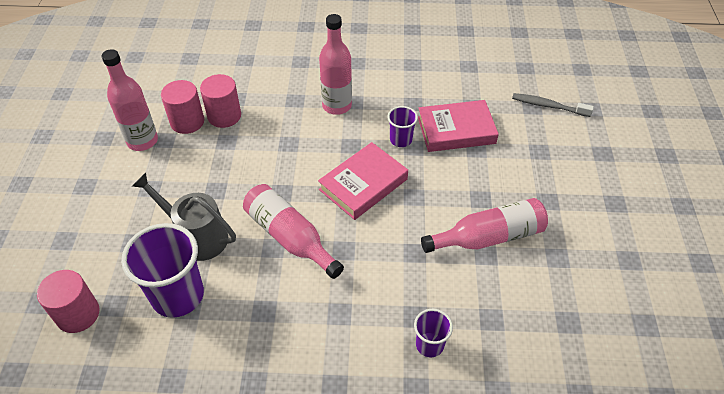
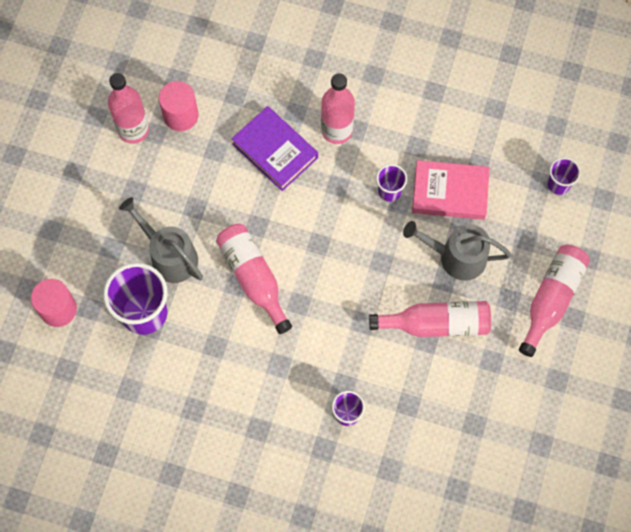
camera: 15 degrees right, 20 degrees up
pink cylinder [200,74,241,128] -> none
pink book [318,142,408,220] -> none
grey toothbrush [512,93,594,117] -> purple cup [547,157,581,195]
none -> purple book [232,106,318,191]
none -> grey watering can [403,221,511,281]
none -> pink bottle [519,245,590,357]

